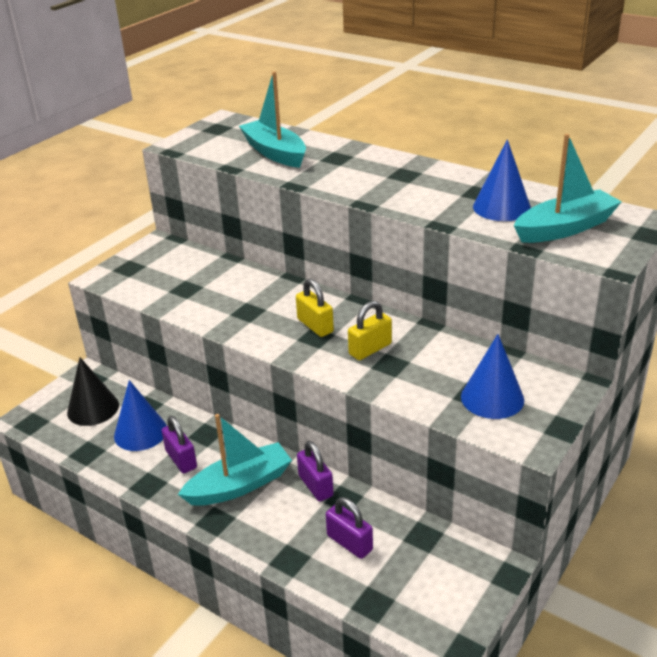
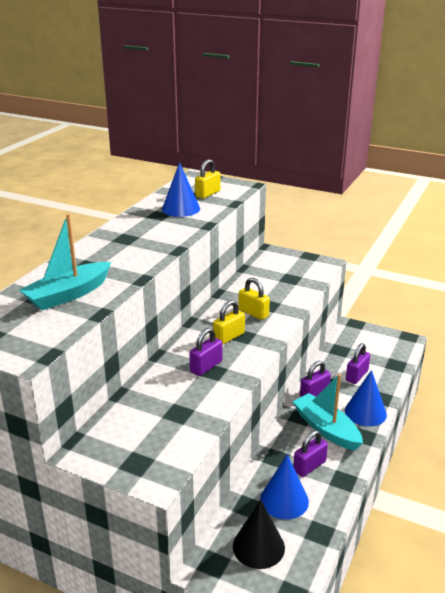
camera: 100 degrees left, 5 degrees down
blue cone [461,334,524,419] -> blue cone moved to [345,370,387,427]
turquoise boat [514,134,622,243] -> yellow padlock [195,159,221,199]
none -> purple padlock [189,328,223,376]

